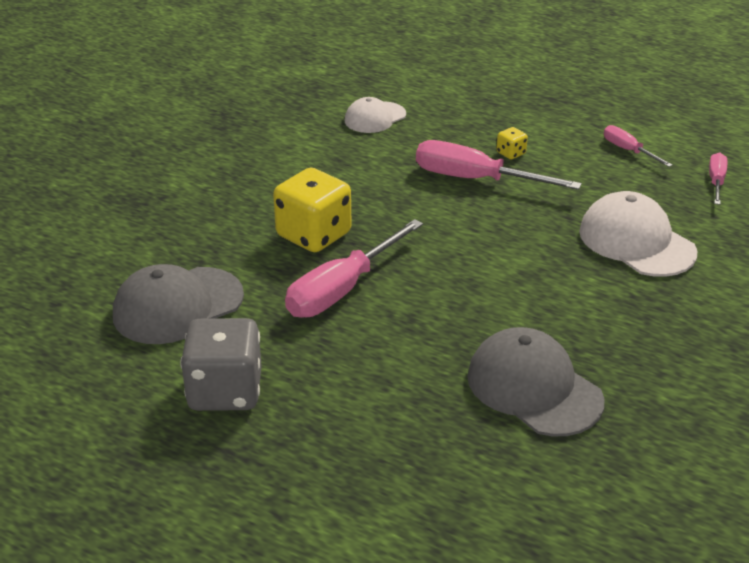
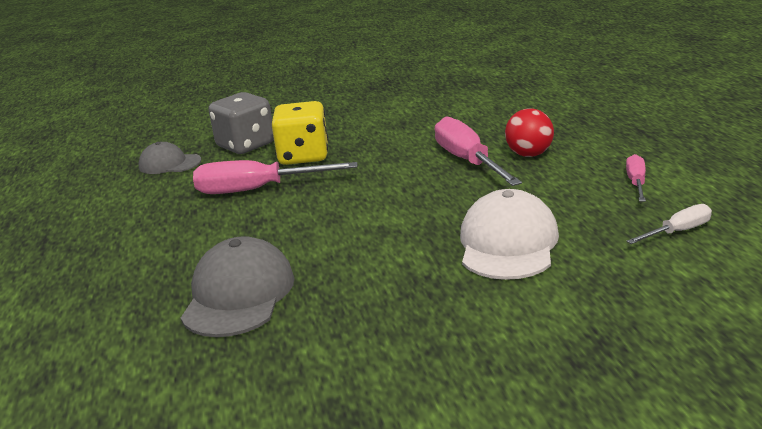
camera: 50 degrees right, 10 degrees down
grey cap [113,264,244,344] -> grey cap [138,142,201,174], size x0.63
grey dice [180,318,262,411] -> grey dice moved to [209,92,274,154]
white cap [345,97,406,133] -> none
yellow dice [496,127,528,159] -> red ball [505,108,554,157]
pink screwdriver [709,153,727,205] -> white screwdriver [626,204,712,244]

